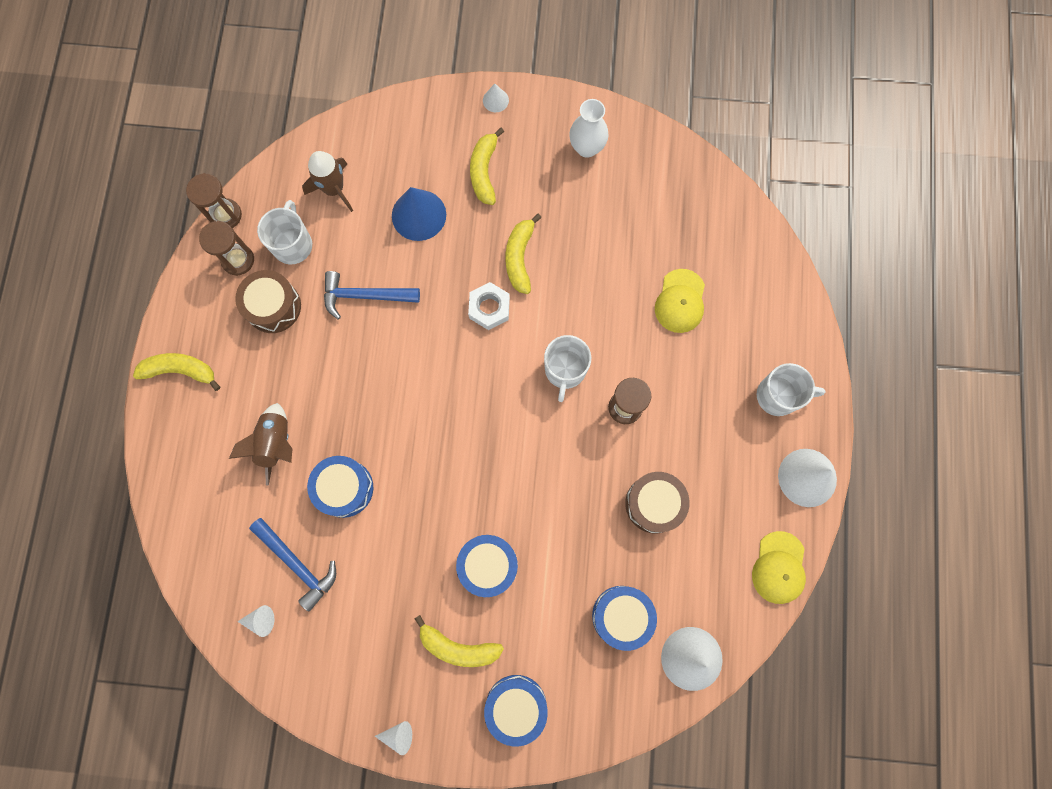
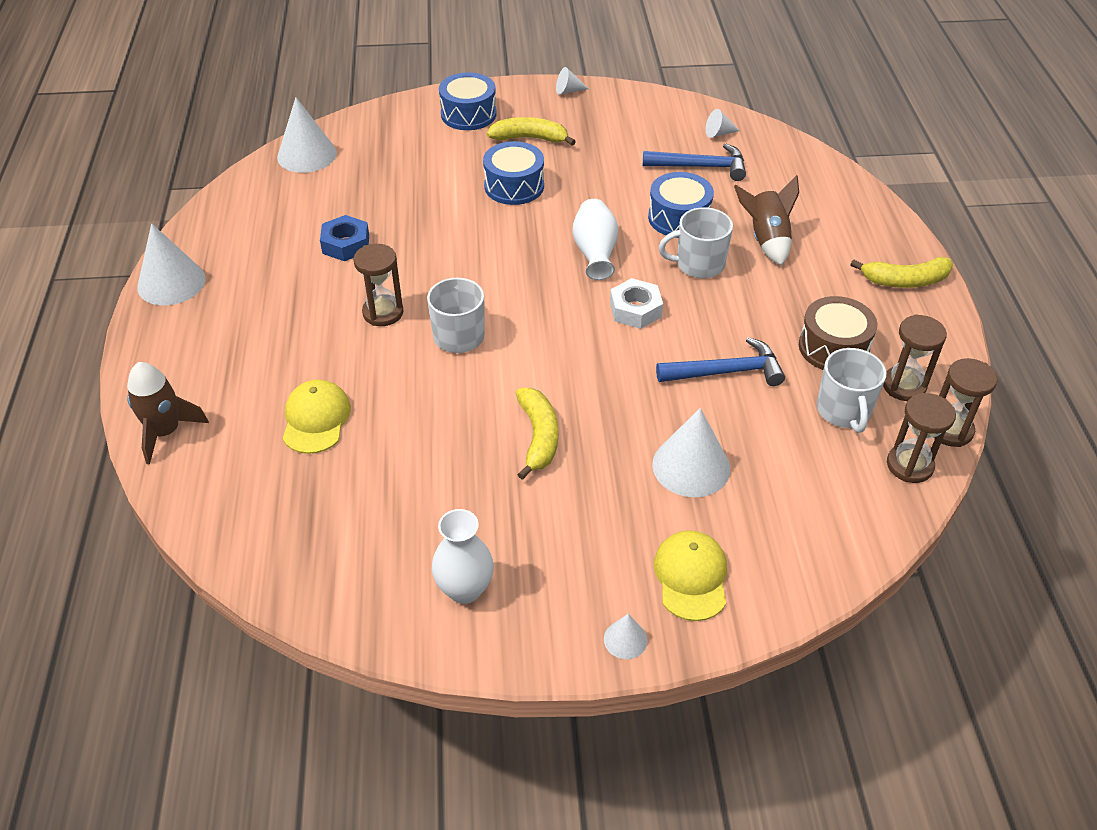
camera: 170 degrees right, 30 degrees down
blue hammer [249,518,336,611] -> blue hammer turned 150 degrees clockwise [643,143,746,181]
brown rocket [302,151,353,212] -> brown rocket moved to [127,362,209,465]
blue cone [392,187,446,241] -> white cone [652,408,730,497]
white nut [468,282,510,330] -> white nut moved to [610,278,663,329]
yellow banana [470,128,504,205] -> none
blue drum [592,586,657,651] -> none
brown drum [625,472,690,534] -> blue nut [320,215,369,261]
yellow cap [752,531,806,604] -> yellow cap moved to [654,530,727,621]
white mug [757,363,826,416] -> white mug moved to [659,207,733,278]
none -> white vase [572,199,619,280]
none -> brown hourglass [887,393,956,483]

